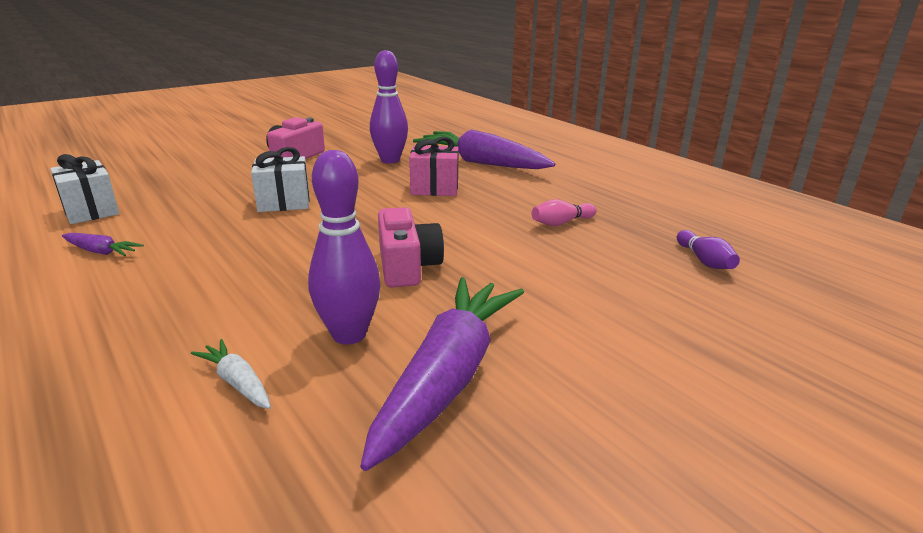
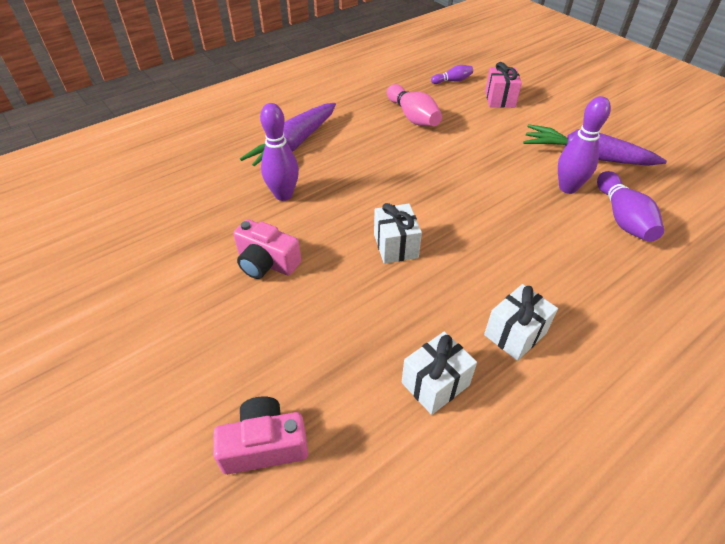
camera: 90 degrees left, 20 degrees up
purple carrot [62,233,143,256] -> white gift [484,284,558,361]
white carrot [191,339,271,409] -> purple bowling pin [597,171,664,242]
pink camera [378,207,444,287] -> pink camera moved to [213,396,308,474]
pink gift [409,137,458,196] -> pink gift moved to [485,62,522,107]
pink bowling pin [532,199,597,226] -> pink bowling pin [387,84,442,126], size x1.80

